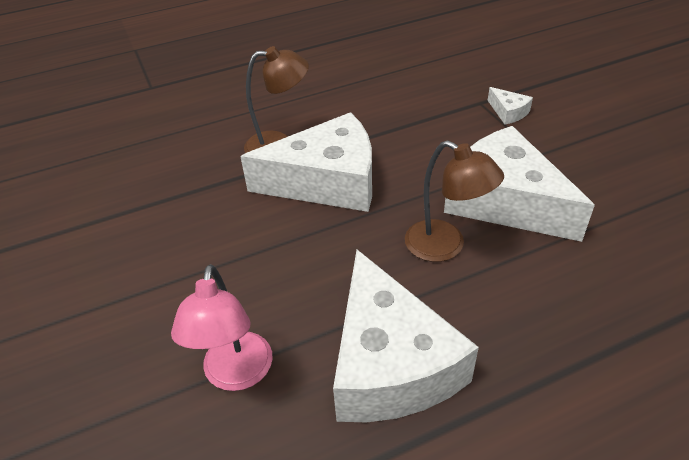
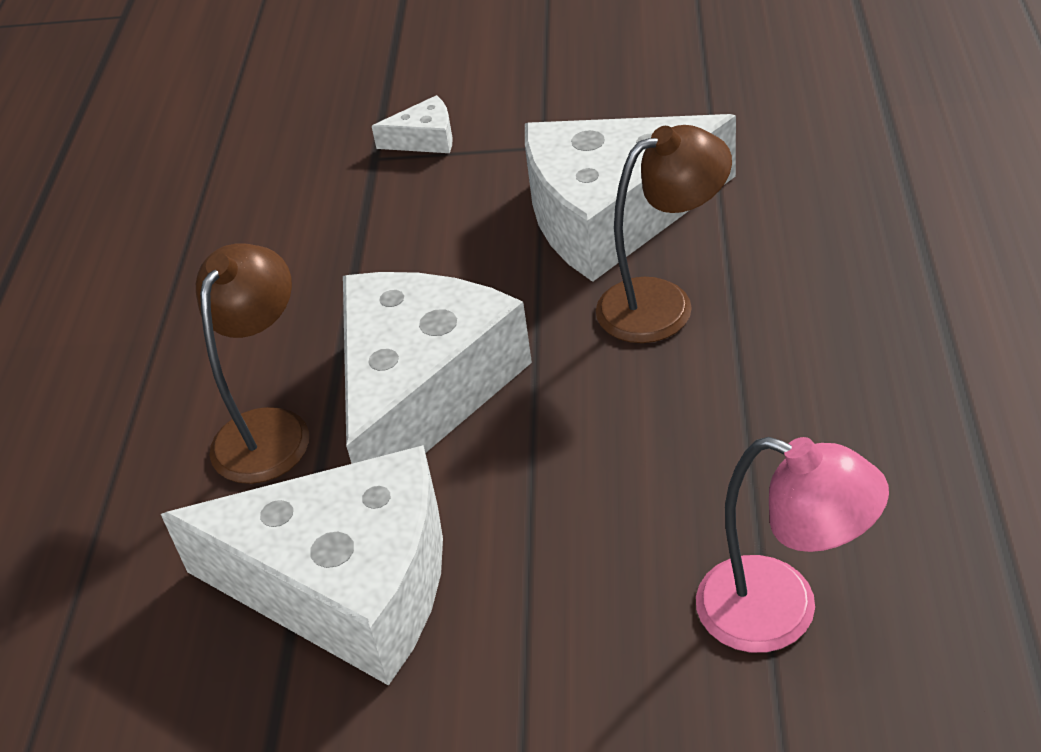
camera: 60 degrees left, 0 degrees up
white cheese [333,250,479,422] -> white cheese moved to [161,445,443,686]

